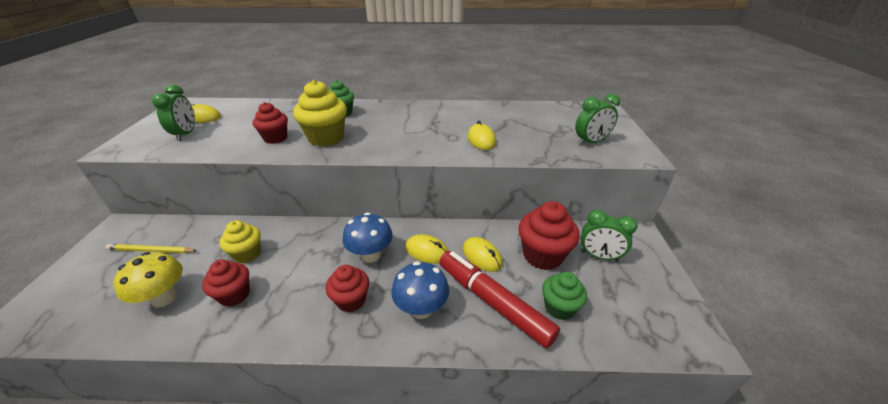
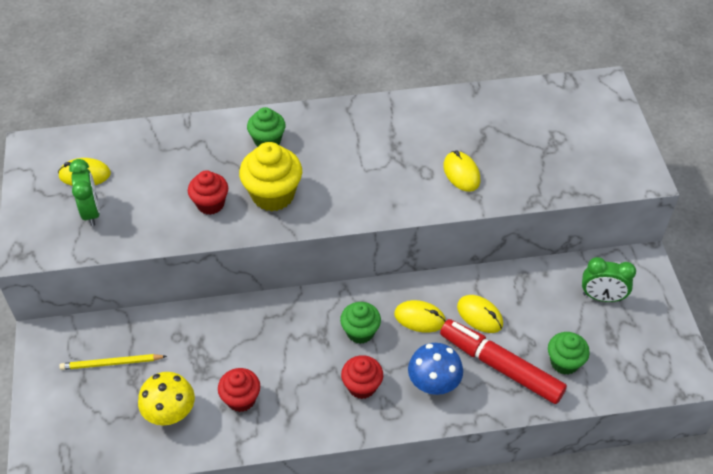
camera: 10 degrees left, 15 degrees up
yellow cupcake [219,220,261,263] -> none
blue mushroom [343,212,393,263] -> green cupcake [340,302,381,344]
red cupcake [519,201,580,270] -> none
green clock [575,93,620,145] -> none

